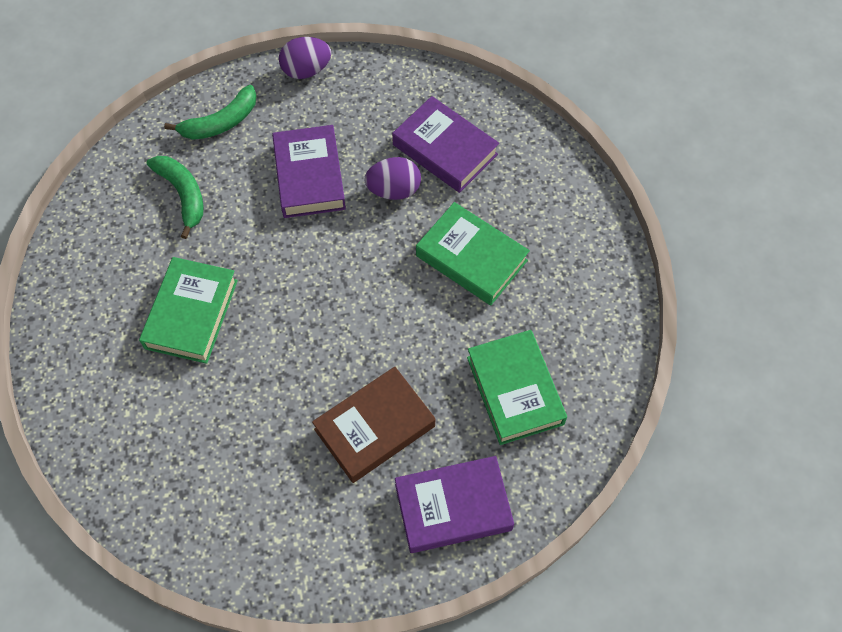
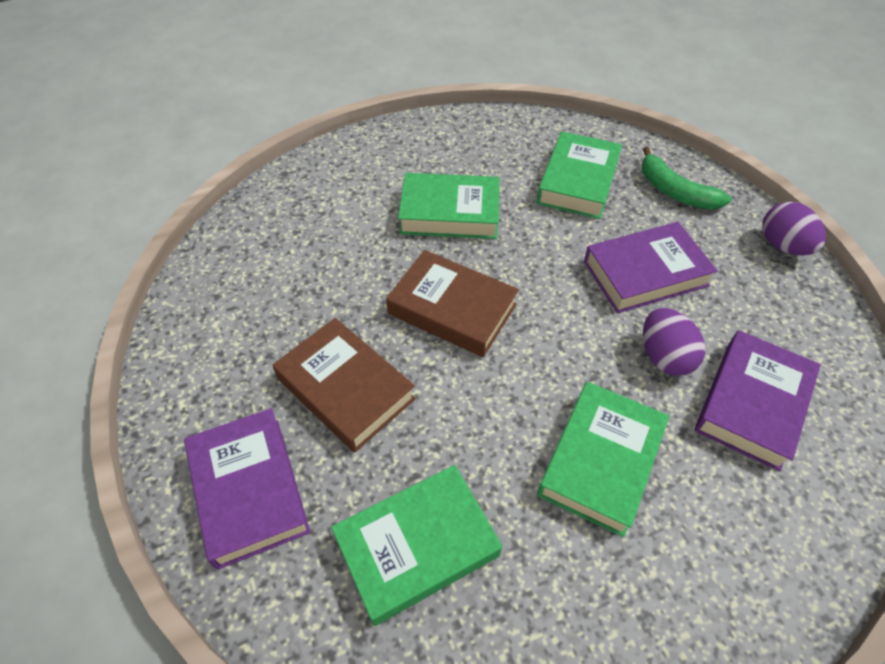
camera: 80 degrees right, 10 degrees down
green banana [147,156,204,239] -> green book [537,131,622,219]
none -> brown book [386,250,519,357]

